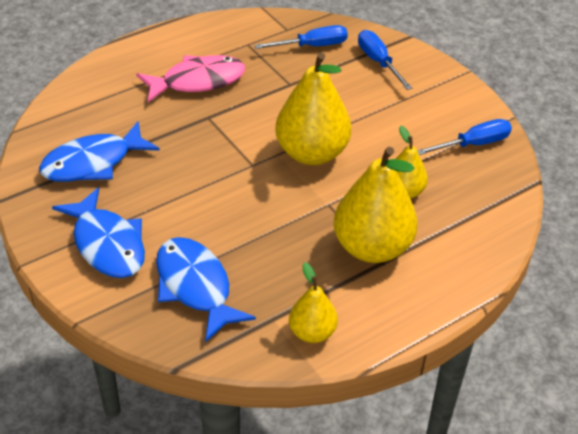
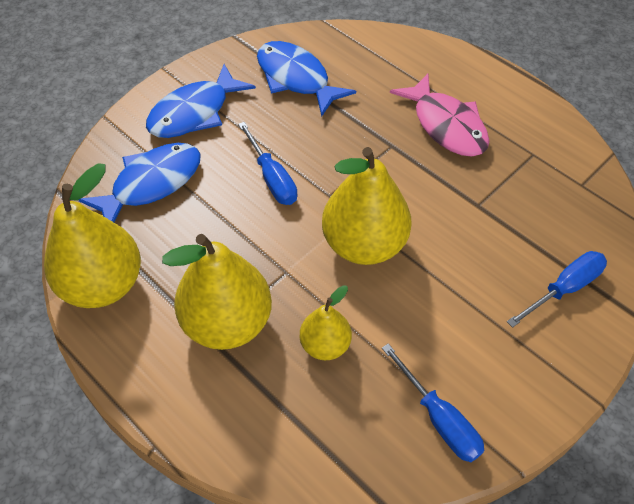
camera: 80 degrees right, 10 degrees up
blue screwdriver [255,25,348,49] -> blue screwdriver moved to [238,122,297,205]
yellow pear [289,262,338,343] -> yellow pear [44,163,141,308], size x1.84

